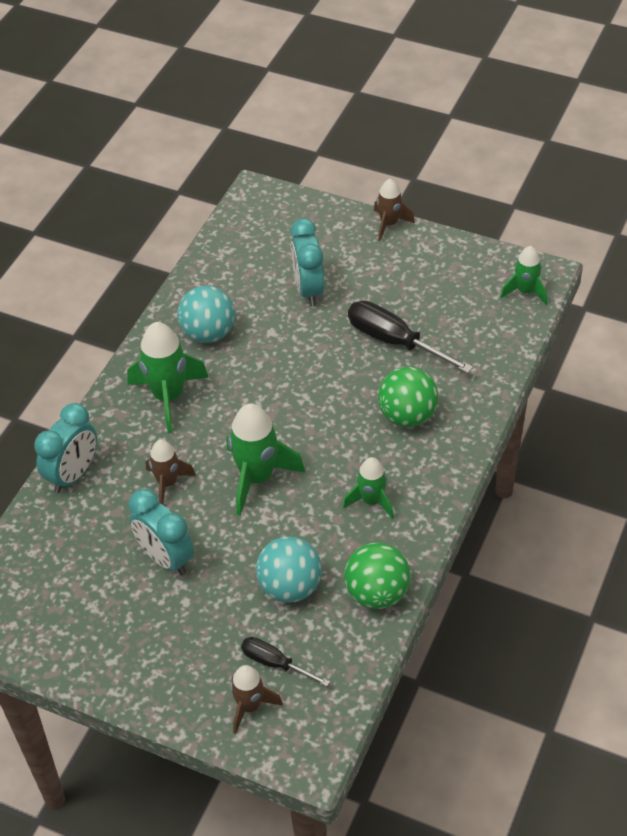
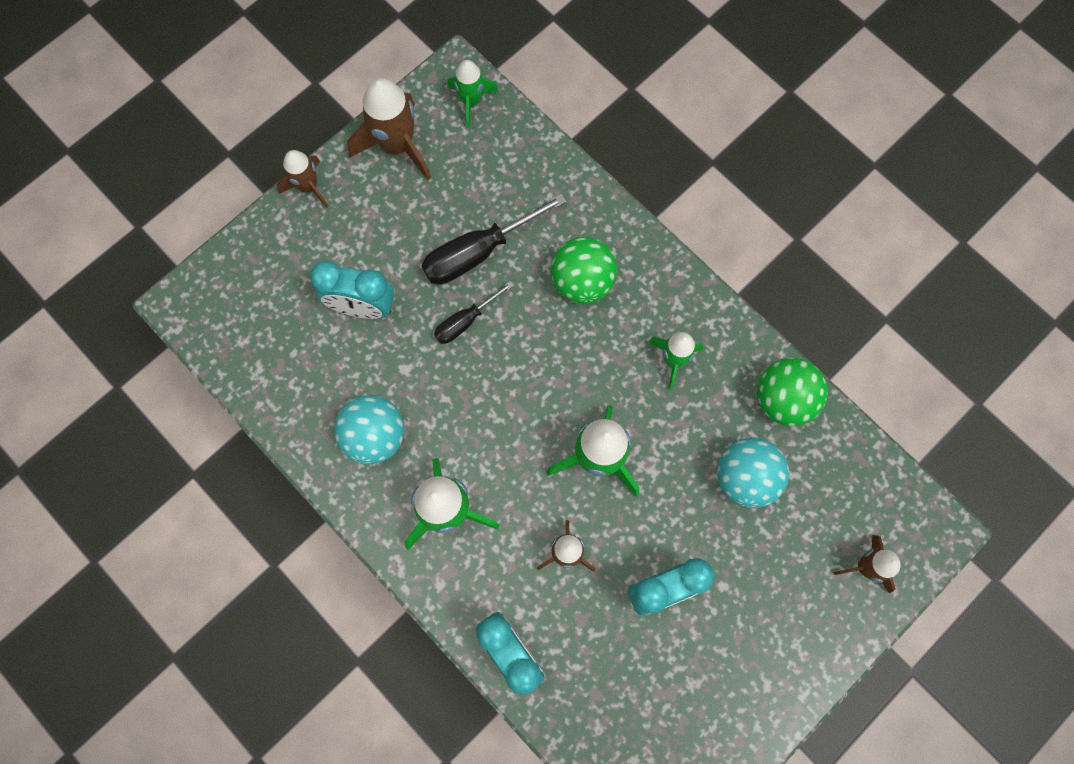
camera: 70 degrees left, 25 degrees up
black screwdriver [241,637,330,687] -> black screwdriver moved to [434,281,514,344]
none -> brown rocket [347,78,431,180]

